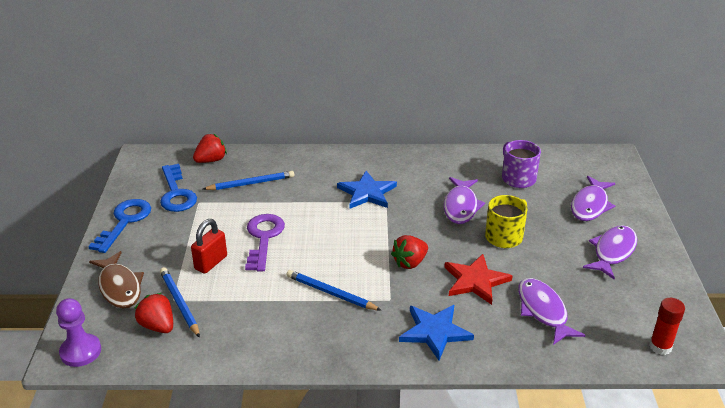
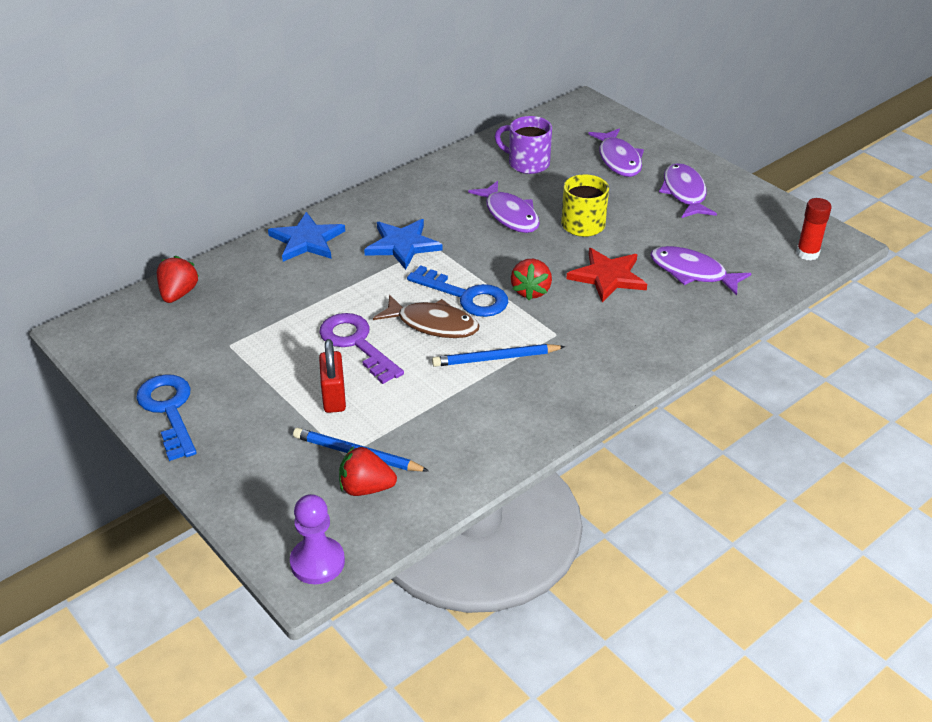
camera: 40 degrees left, 5 degrees up
brown fish [89,251,144,309] -> brown fish moved to [373,295,479,338]
blue key [160,164,197,212] -> blue key moved to [407,265,508,317]
blue pencil [203,171,294,190] -> none
blue star [399,305,474,361] -> blue star moved to [268,212,345,262]

